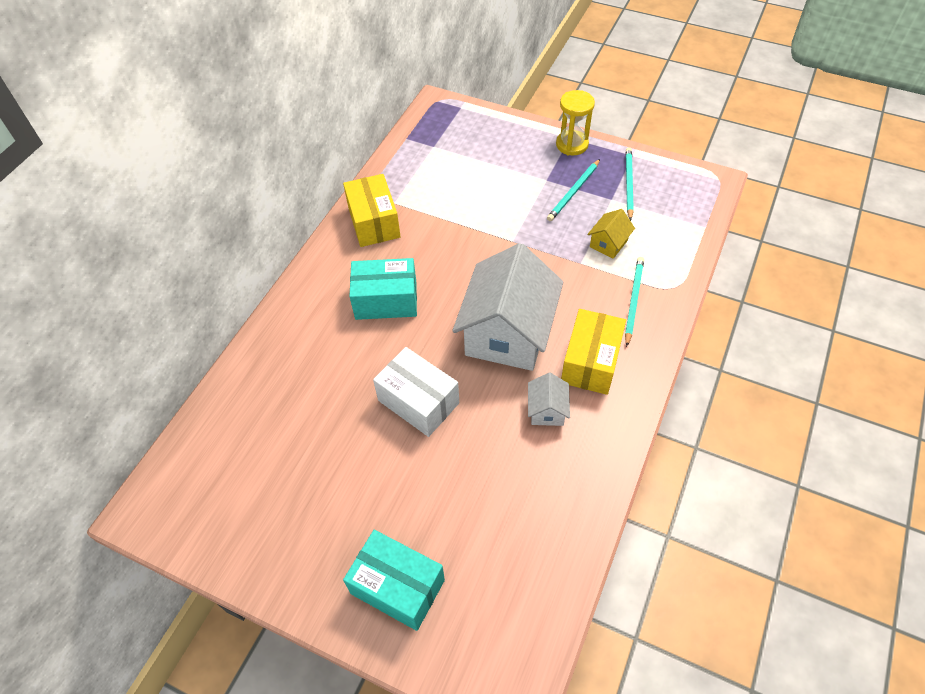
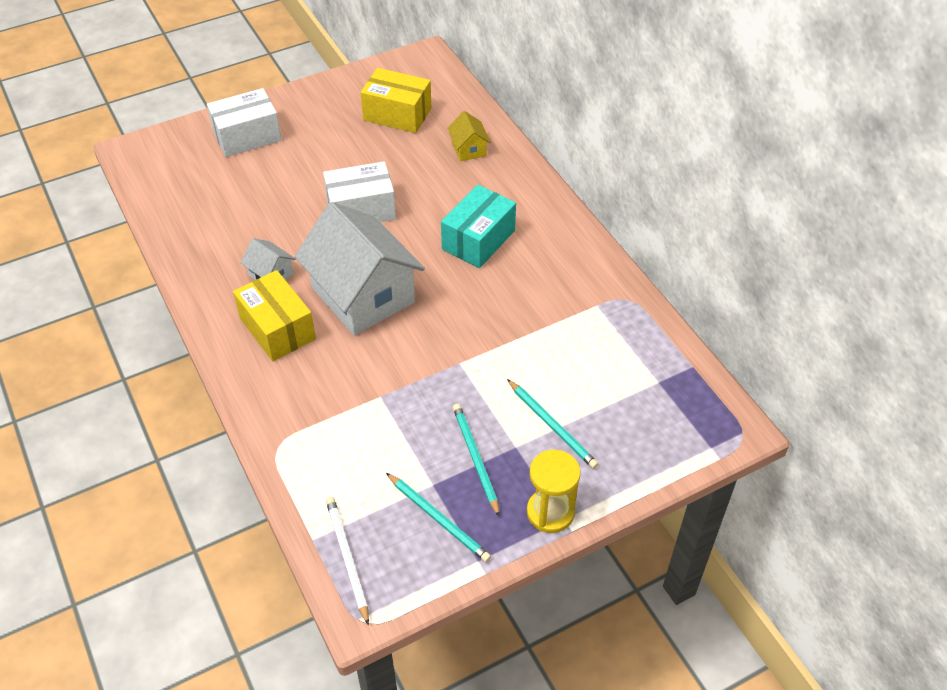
camera: 125 degrees right, 5 degrees down
yellow box [343,174,401,247] -> yellow box moved to [361,68,432,133]
turquoise box [343,530,445,631] -> white box [207,88,282,157]
yellow house [587,209,635,259] -> yellow house moved to [447,111,491,161]
turquoise pencil [625,257,644,347] -> turquoise pencil moved to [507,379,598,469]
none -> white pencil [326,497,369,625]

